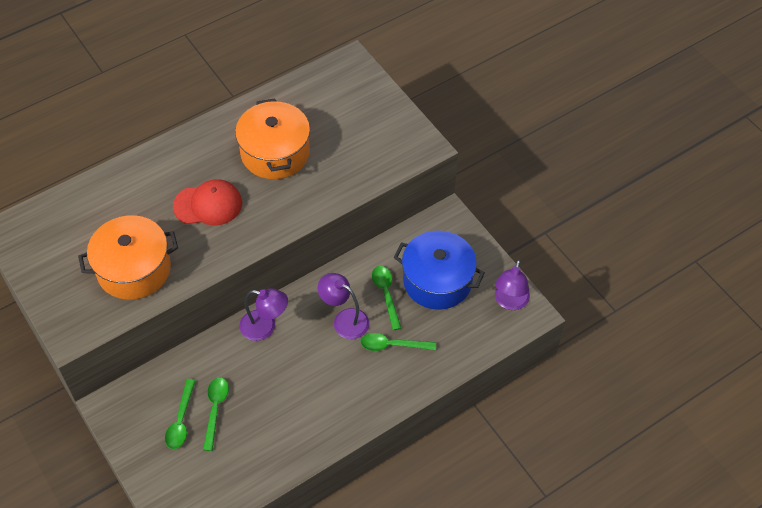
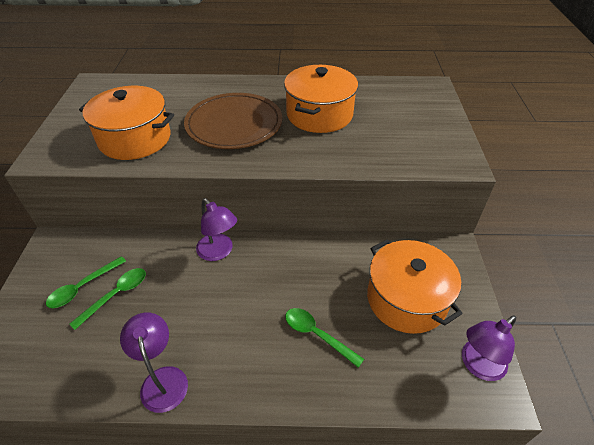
camera: 35 degrees right, 10 degrees down
red cap [173,179,242,225] -> brown plate [184,93,282,149]
purple lamp [318,273,369,339] -> purple lamp moved to [120,313,188,413]
green spoon [372,266,401,330] -> none
blue pot [394,231,485,310] -> orange pot [367,239,463,334]

